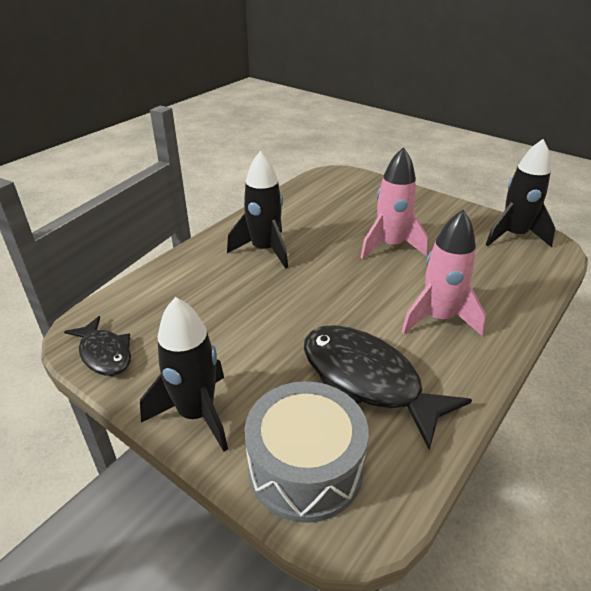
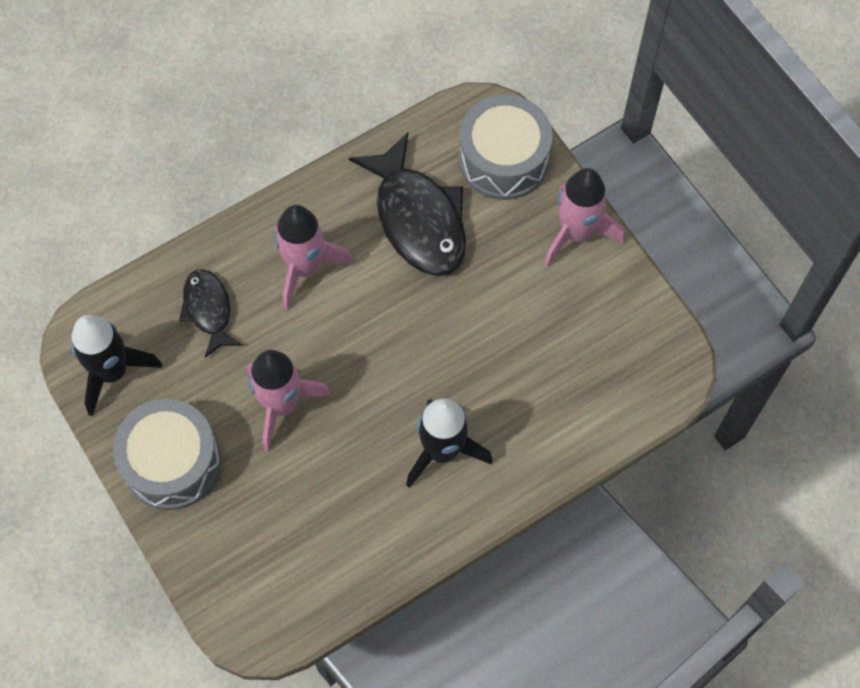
camera: 160 degrees left, 30 degrees up
black fish [64,316,131,376] -> black fish moved to [179,269,243,358]
black rocket [140,297,228,452] -> pink rocket [544,168,624,267]
none -> grey drum [113,399,221,510]

